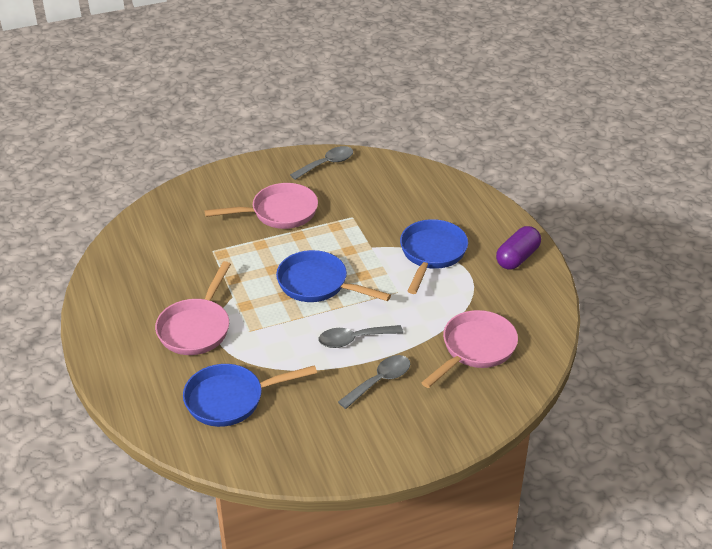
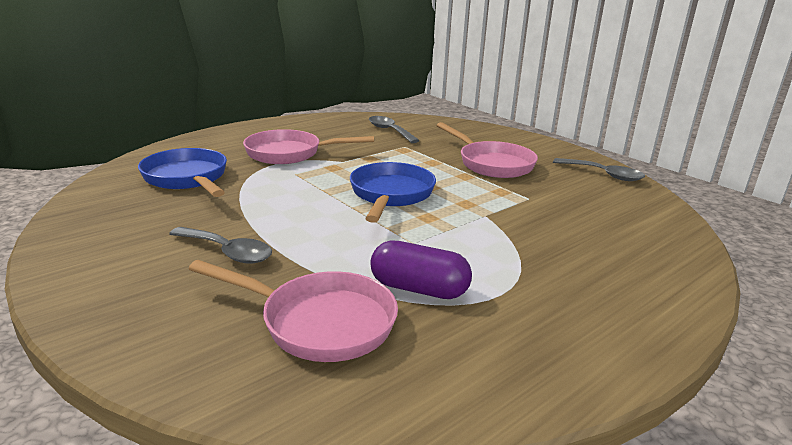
camera: 70 degrees right, 15 degrees down
grey spoon [319,325,403,348] -> grey spoon moved to [369,116,420,143]
blue pan [400,219,468,294] -> none
purple capsule [496,226,541,270] -> purple capsule moved to [370,240,472,299]

